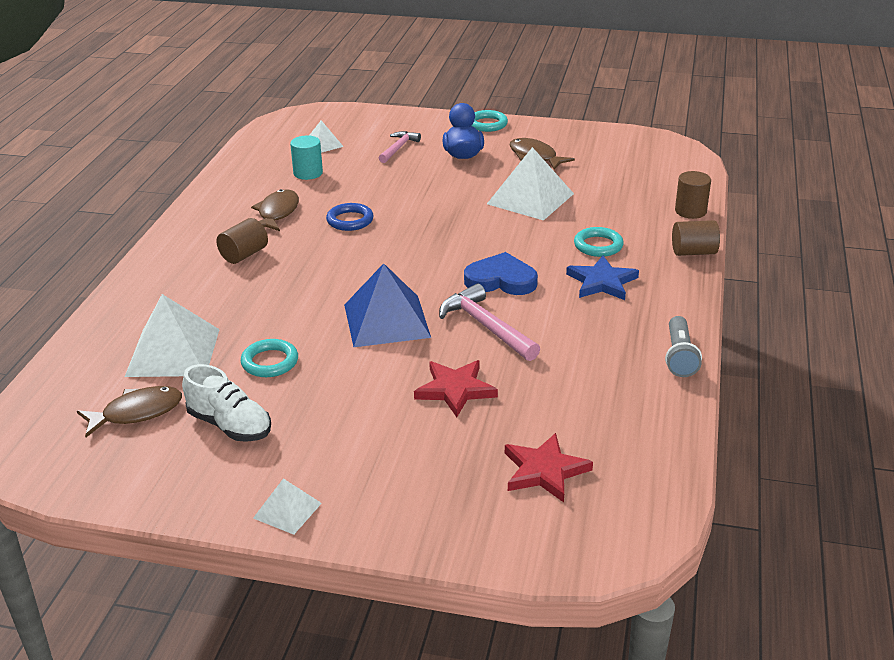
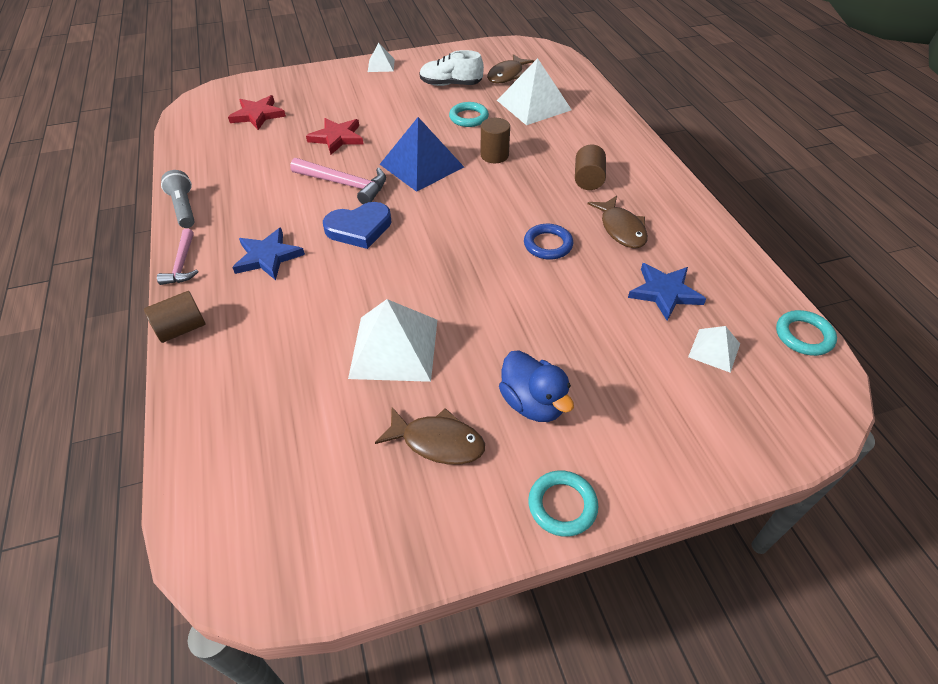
camera: 150 degrees right, 15 degrees up
turquoise cylinder [290,136,323,180] -> blue star [628,263,706,321]
pink hammer [379,131,421,163] -> pink hammer moved to [157,229,199,285]
turquoise ring [574,227,624,257] -> turquoise ring moved to [776,310,837,356]
brown cylinder [675,171,711,219] -> brown cylinder moved to [481,118,510,163]

